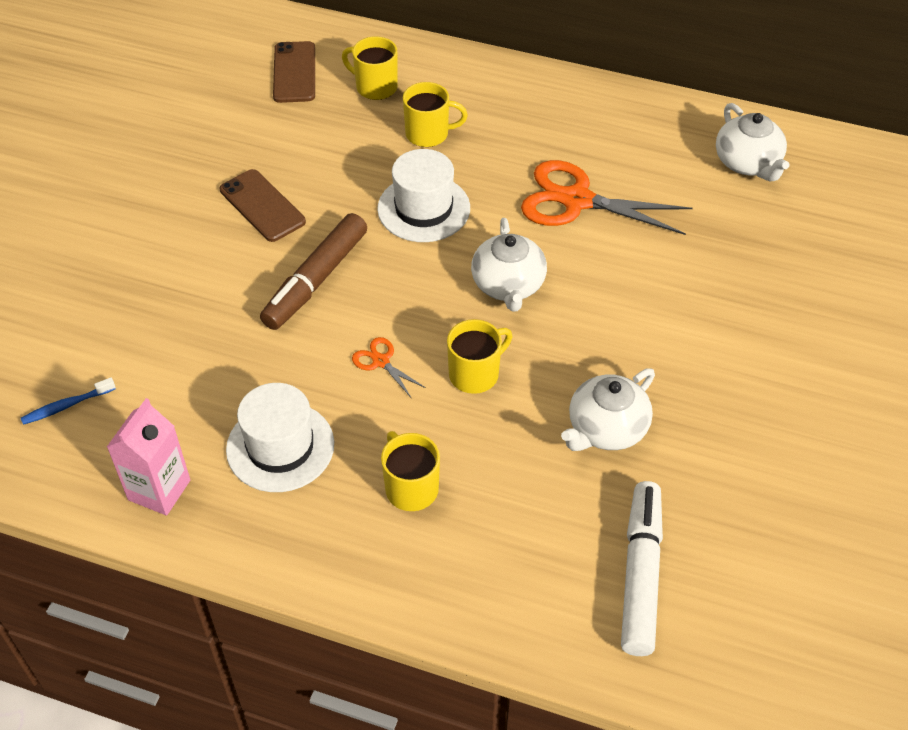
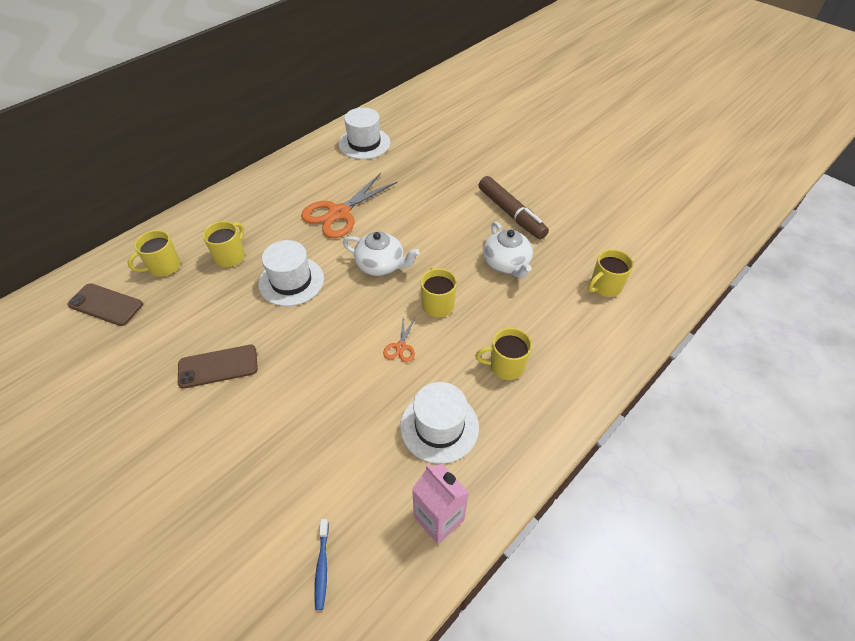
camera: 65 degrees left, 0 degrees up
brown marker [260,213,367,330] -> brown marker moved to [479,176,549,239]
orange scissors [352,337,426,399] -> orange scissors turned 60 degrees counterclockwise [383,317,416,362]
white marker [621,481,663,656] -> yellow mug [588,249,633,297]
white teapot [716,103,790,181] -> white hat [338,107,390,159]

